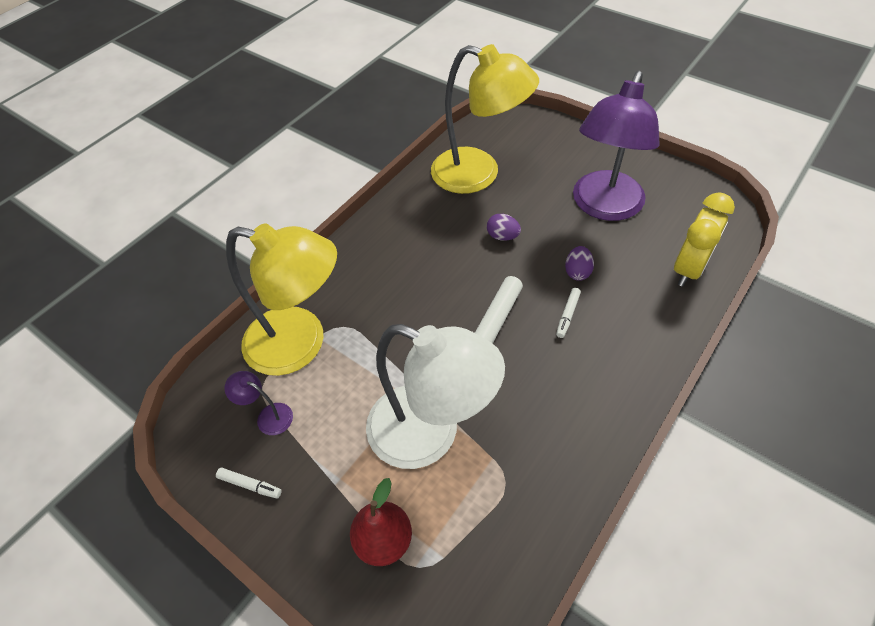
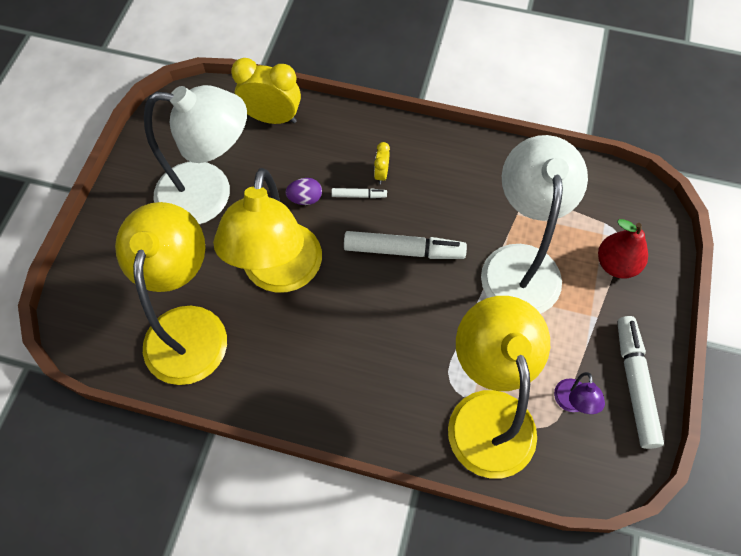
camera: 115 degrees left, 10 degrees up
white marker [216,467,282,499] -> white marker [617,316,664,449], size x2.10
purple egg [487,214,521,241] -> yellow lamp [213,168,322,293]
purple lamp [573,71,660,221] -> white lamp [144,85,247,224]
none -> yellow clock [374,142,390,184]

